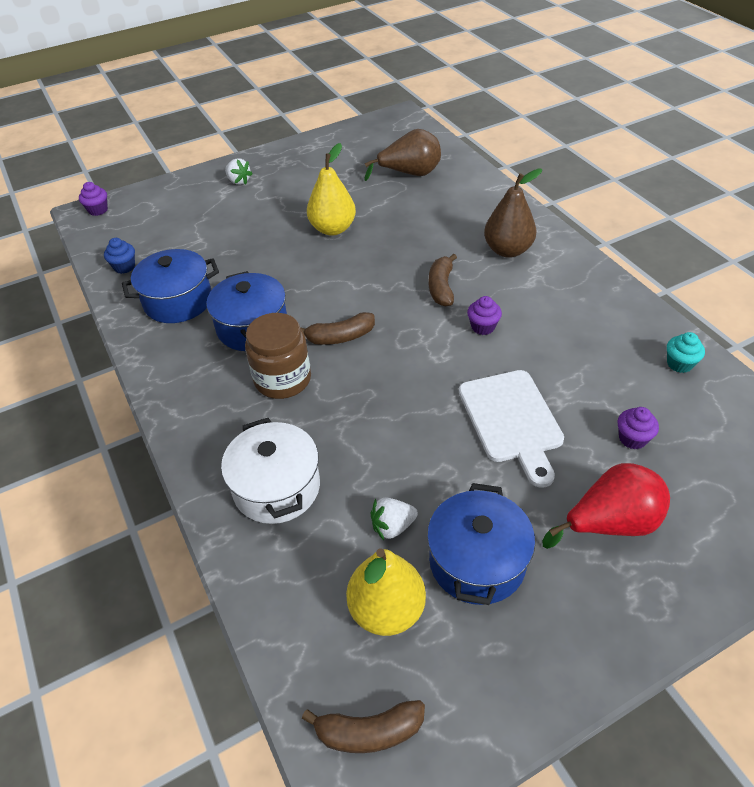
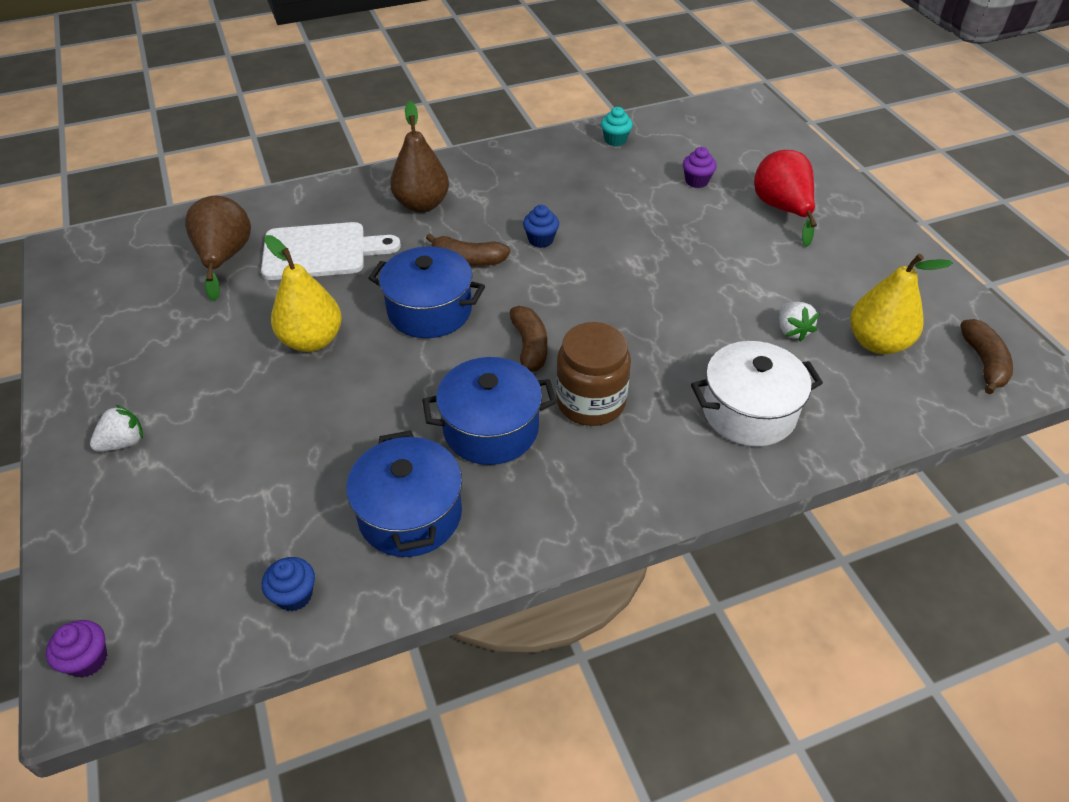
camera: 85 degrees left, 0 degrees up
blue pot [427,483,535,605] -> blue pot moved to [368,246,485,338]
white cutting board [459,370,564,488] -> white cutting board moved to [261,222,401,280]
purple cupcake [467,296,502,335] -> blue cupcake [523,205,559,248]

